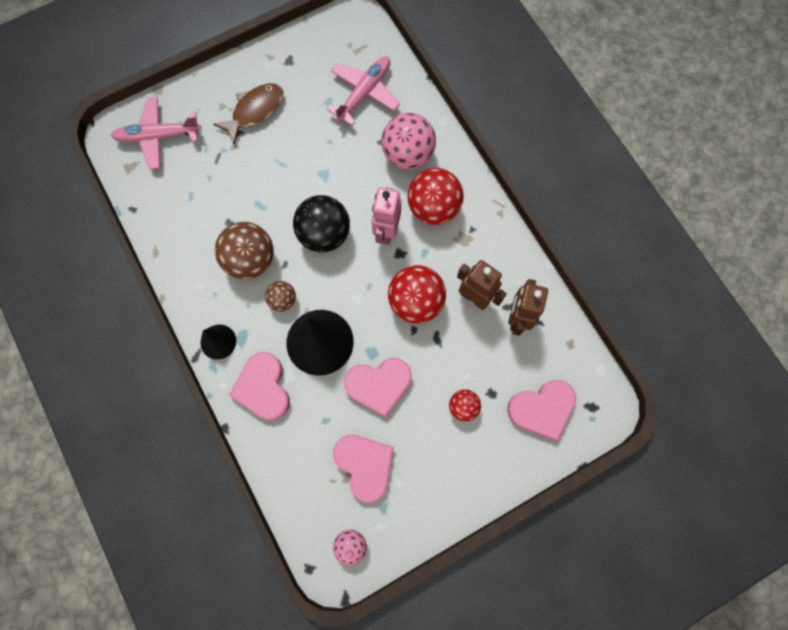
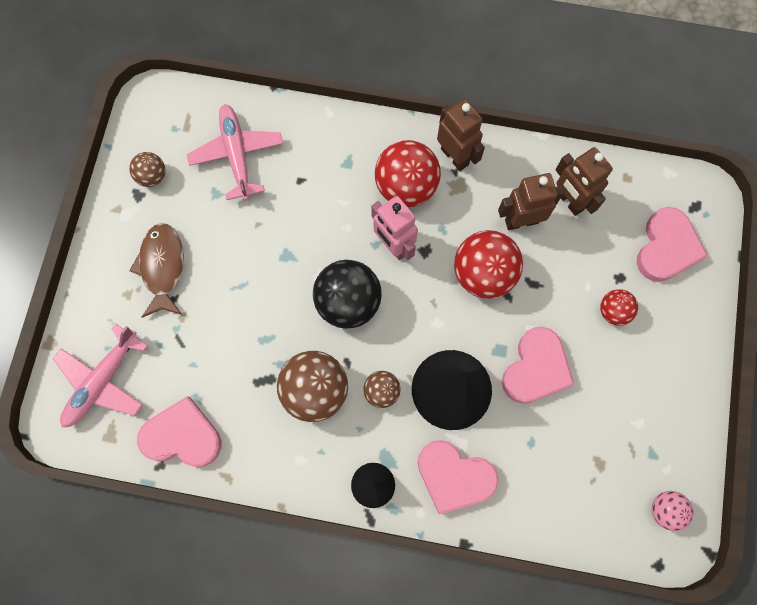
camera: 50 degrees left, 0 degrees up
pink heart [333,435,394,503] -> pink heart moved to [137,396,221,467]
pink ball [381,113,436,169] -> none
none -> brown ball [129,152,166,187]
none -> brown robot [437,99,485,171]

